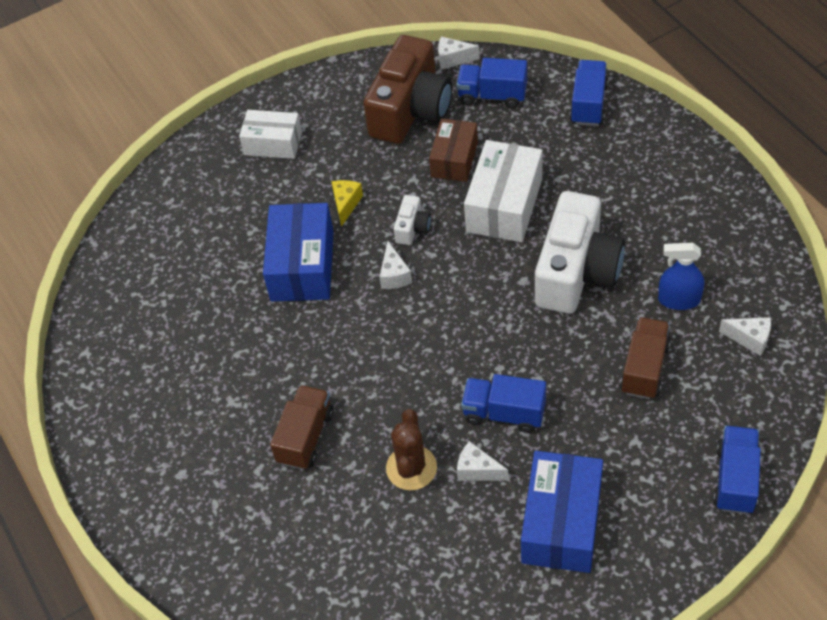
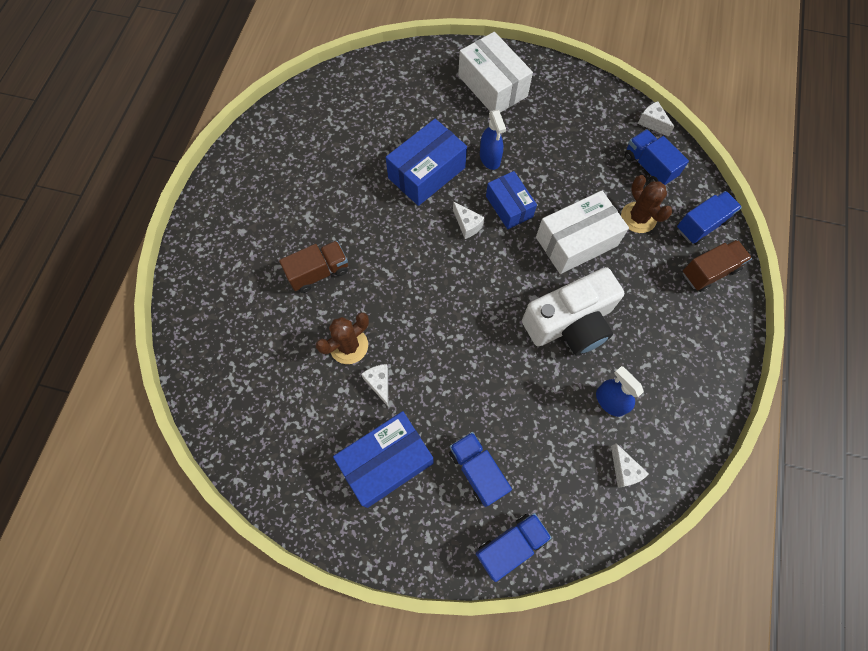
camera: 40 degrees right, 15 degrees up
white box [239,110,302,159] -> white box [458,32,533,113], size x1.53
yellow cheese [331,180,363,227] -> blue spray bottle [480,110,506,170]
brown camera [363,35,452,144] -> none
white cheese [379,241,412,289] -> white cheese turned 75 degrees counterclockwise [453,202,485,239]
white camera [394,195,431,245] -> blue box [486,171,537,229]
brown box [429,119,478,182] -> none
blue truck [461,374,546,433] -> blue truck moved to [449,432,512,507]
brown truck [620,317,671,399] -> brown truck moved to [683,240,752,292]
none -> brown cactus [621,175,673,233]

